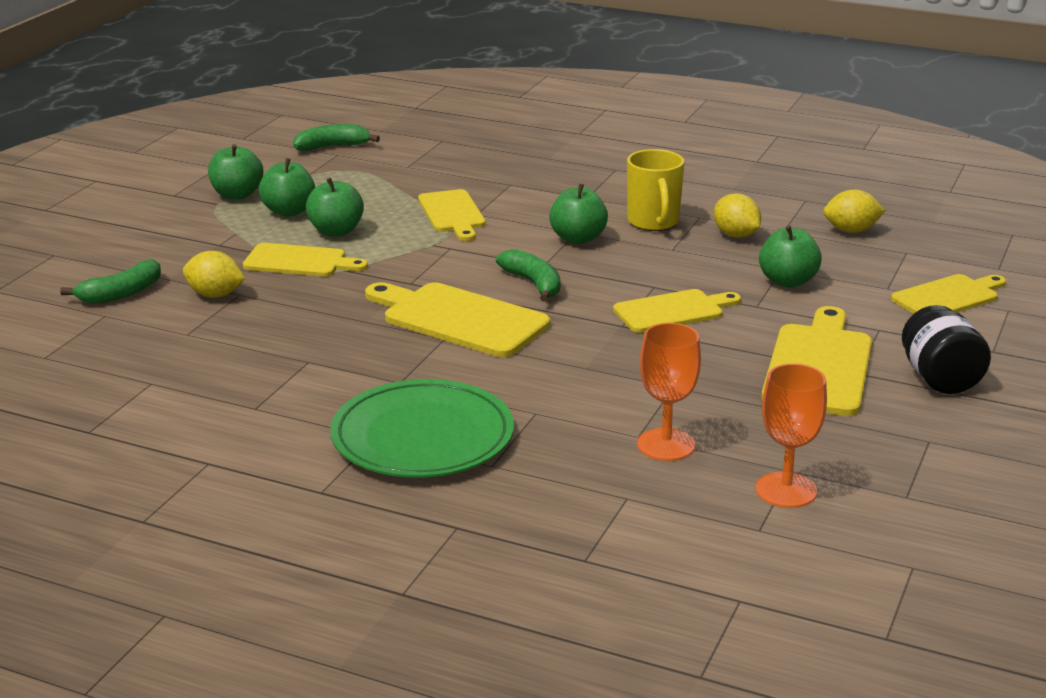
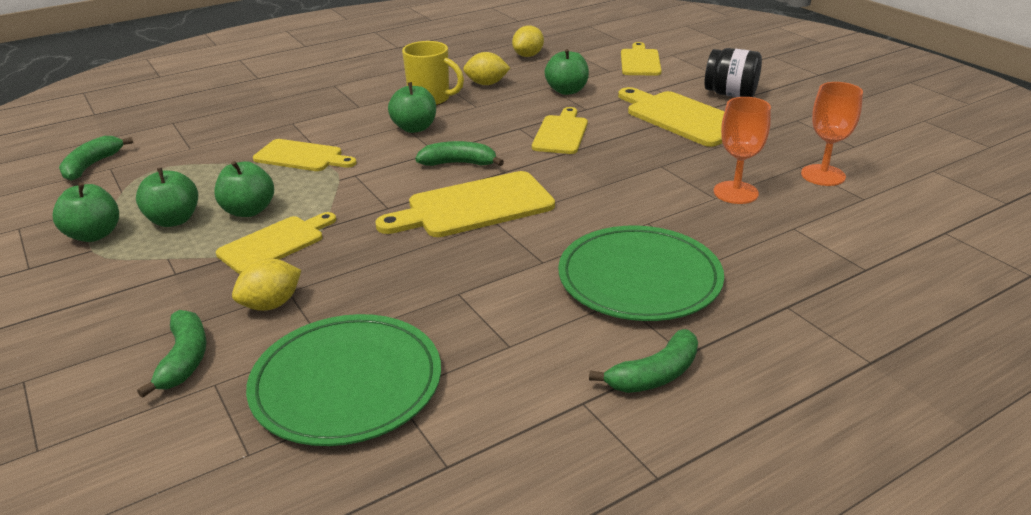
camera: 55 degrees left, 5 degrees up
none -> green plate [246,314,441,446]
none -> green banana [589,329,698,393]

